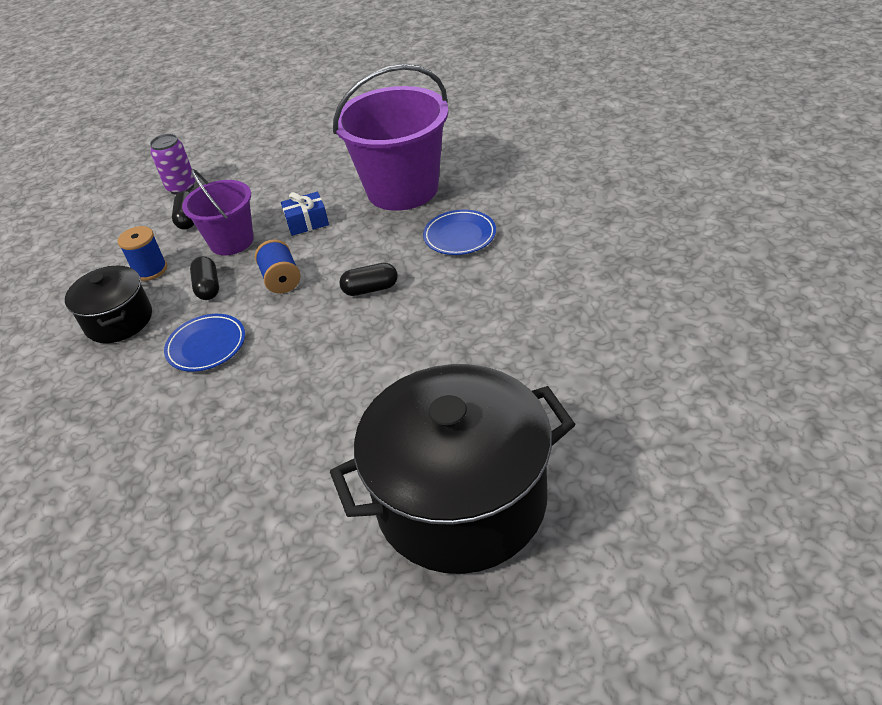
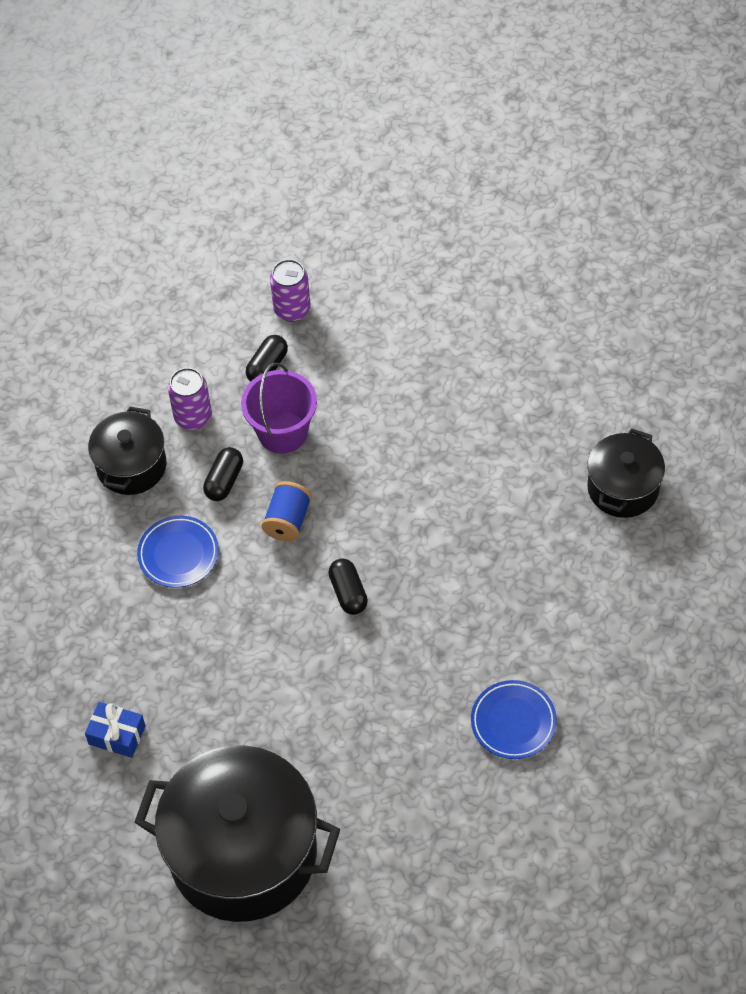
camera: 35 degrees right, 15 degrees up
blue spool [118,226,167,281] -> purple can [168,368,212,430]
blue gift [281,192,329,236] -> blue gift moved to [85,702,146,758]
purple bucket [333,64,449,211] -> none
black capsule [339,263,398,296] -> black capsule turned 45 degrees clockwise [328,558,368,615]
blue plate [423,210,496,255] -> blue plate moved to [471,680,557,759]
none -> black pot [587,428,665,518]

